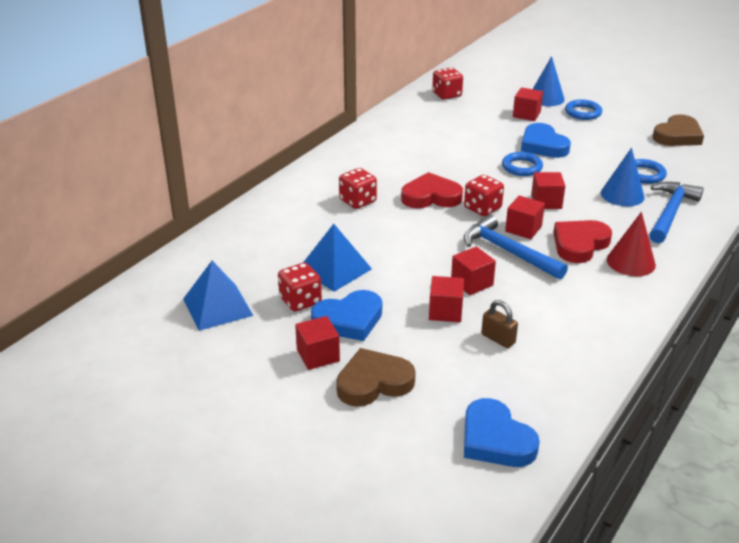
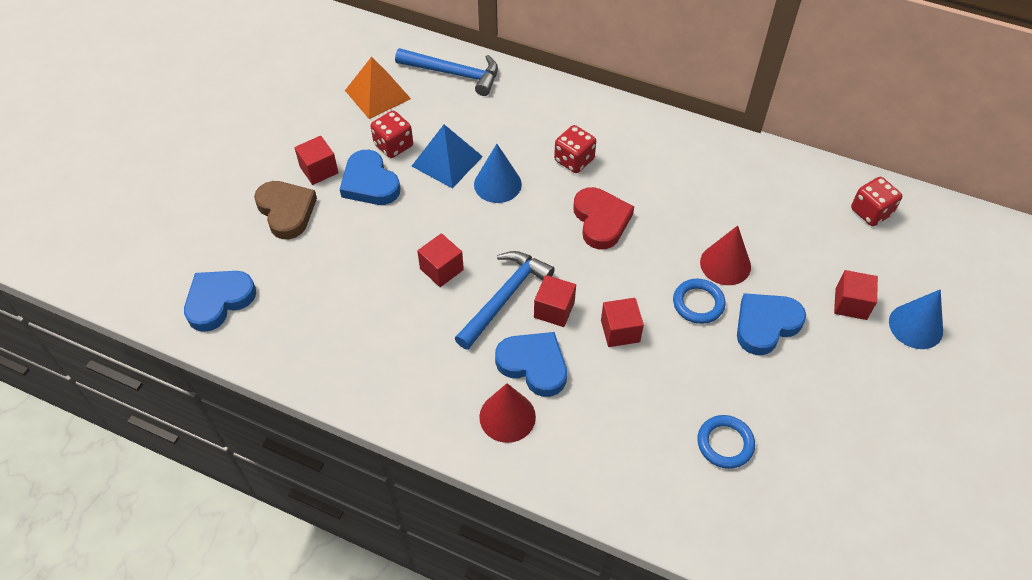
camera: 80 degrees right, 20 degrees up
blue pyramid [183,261,253,331] -> orange pyramid [345,57,411,119]
red cube [429,276,464,322] -> none
red dice [464,175,504,216] -> none
brown padlock [481,300,518,348] -> none
red heart [553,220,612,263] -> blue heart [495,332,567,397]
blue ring [565,99,602,120] -> none
blue cone [601,148,645,206] -> blue cone moved to [474,144,522,203]
blue hammer [649,182,704,243] -> blue hammer moved to [395,48,498,96]
brown heart [653,114,704,146] -> none
none -> red cone [700,225,751,285]

